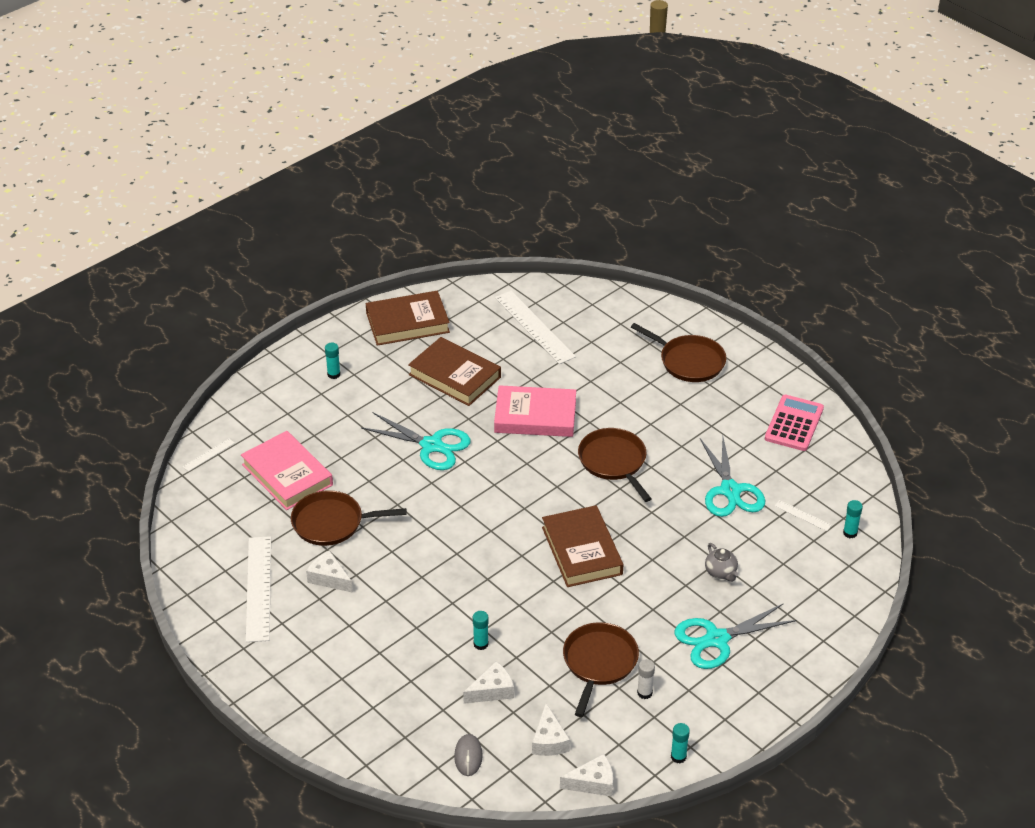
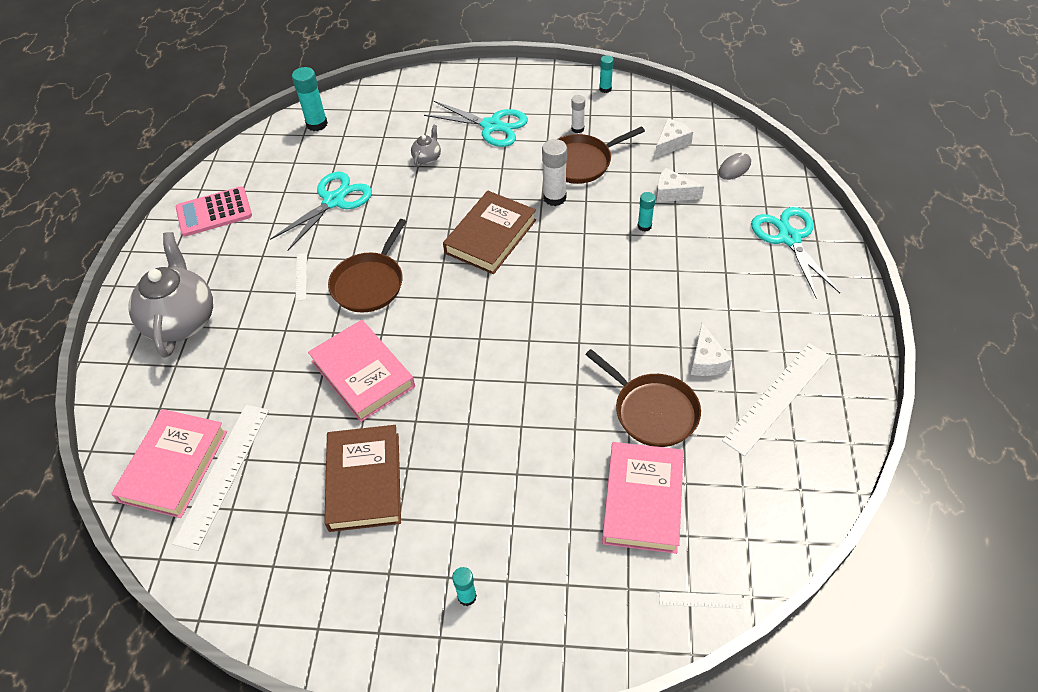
camera: 130 degrees left, 10 degrees up
turquoise scissors [361,412,471,470] -> turquoise scissors moved to [751,207,840,298]
brown book [366,291,450,346] -> none
white cheese [560,754,613,796] -> none
brown pan [631,323,726,382] -> grey teapot [128,232,213,358]
white ruler [775,500,832,531] -> white ruler moved to [296,253,307,301]
turquoise glue stick [843,500,863,538] -> turquoise glue stick [292,67,328,131], size x1.67
none -> pink book [111,409,227,518]
none -> white glue stick [542,139,567,206]

